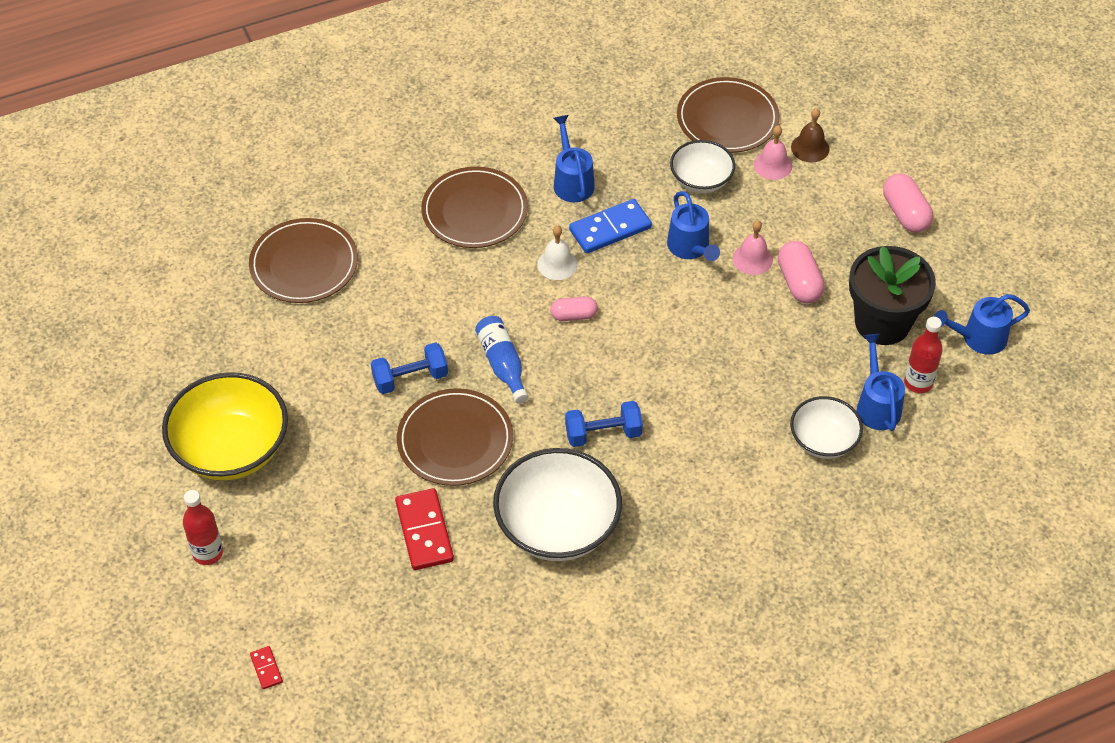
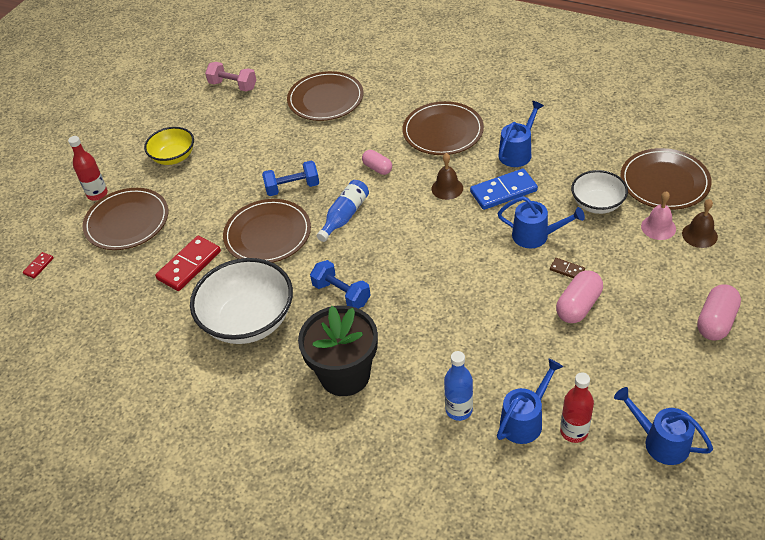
camera: 55 degrees right, 5 degrees down
yellow bowl [162,372,288,480] -> yellow bowl [144,127,194,165], size x0.58
blue dumbbell [371,343,448,394] -> blue dumbbell turned 45 degrees counterclockwise [262,161,319,196]
white bell [537,225,578,280] -> brown bell [431,153,463,200]
pink capsule [551,296,598,321] -> pink capsule moved to [362,150,392,175]
blue domino [569,199,652,254] -> blue domino turned 45 degrees counterclockwise [470,168,538,210]
blue watering can [667,191,720,261] -> blue watering can turned 105 degrees counterclockwise [497,196,585,248]
pink bell [733,220,773,275] -> brown domino [550,258,585,278]
white bowl [790,396,863,459] -> blue bottle [444,351,473,421]
black flower pot [849,246,936,345] -> black flower pot moved to [298,306,378,396]
none -> brown plate [82,188,168,250]
none -> pink dumbbell [205,62,256,91]

